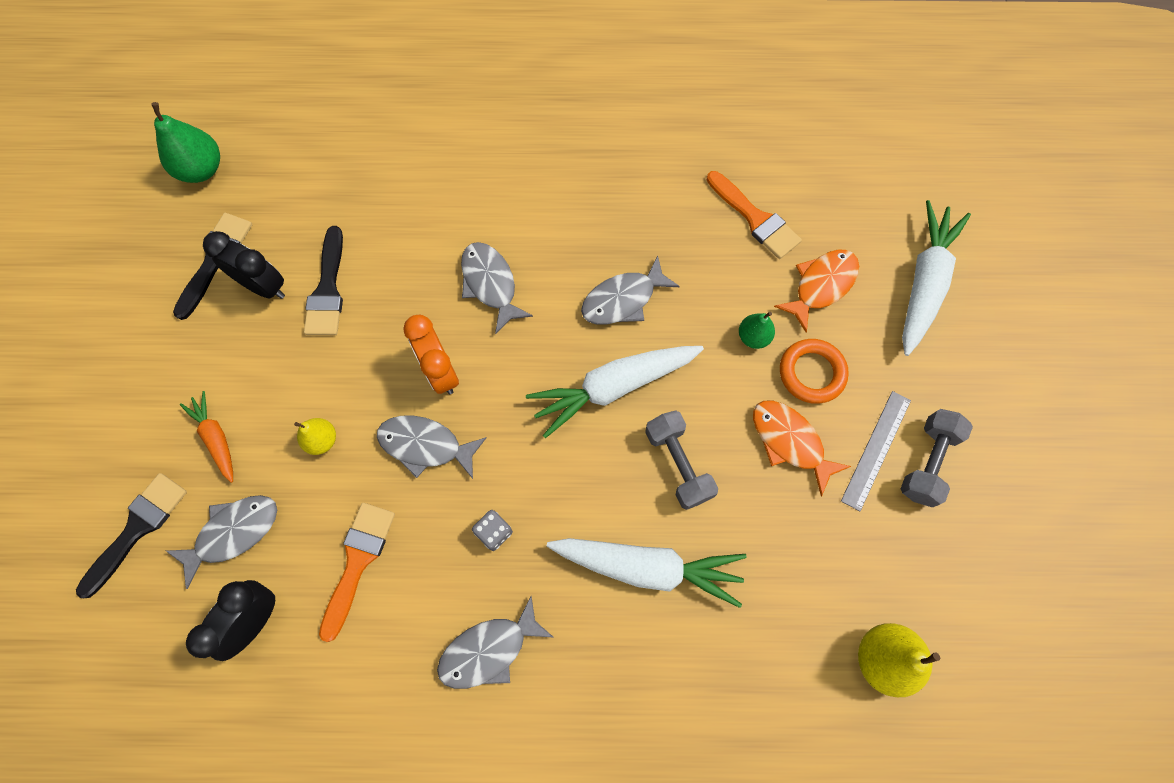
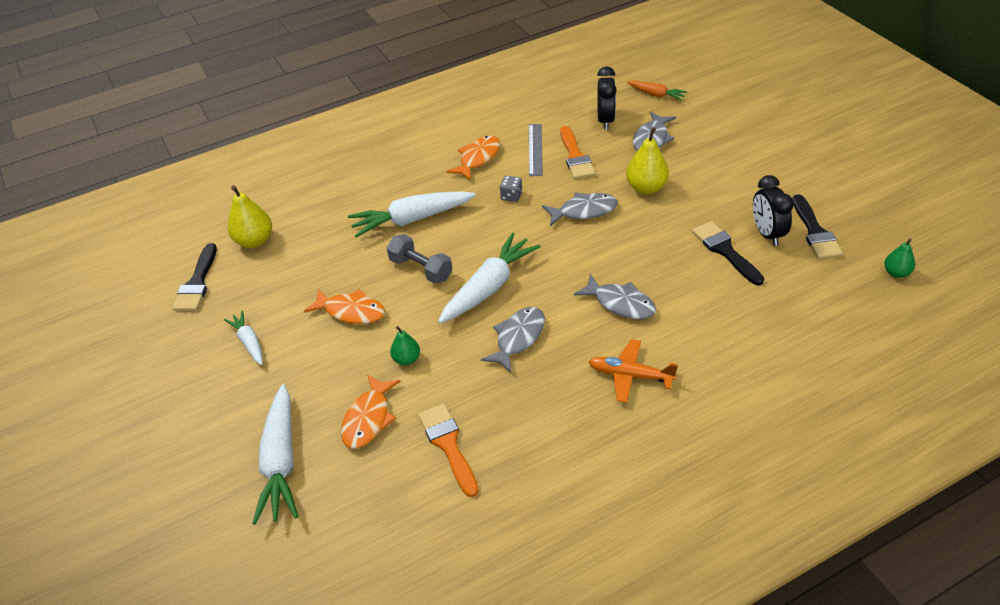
camera: 155 degrees right, 25 degrees down
black brush [76,473,187,598] -> black brush moved to [172,243,217,311]
green pear [151,102,220,183] -> green pear [884,239,915,278], size x0.60
orange carrot [180,391,233,483] -> orange carrot moved to [627,80,687,101]
black clock [203,231,285,299] -> black clock turned 75 degrees clockwise [753,175,794,246]
yellow pear [294,418,336,455] -> yellow pear [626,127,669,194], size x1.68
orange clock [404,315,459,394] -> none
grey fish [437,596,553,689] -> orange fish [446,135,500,181]
orange brush [707,171,802,259] -> orange brush turned 45 degrees clockwise [418,403,479,497]
orange ring [780,339,849,404] -> none
grey ruler [841,391,911,511] -> grey ruler moved to [529,124,543,176]
grey dumbbell [900,409,973,507] -> white carrot [224,311,263,365]
none -> orange plane [589,339,678,403]

